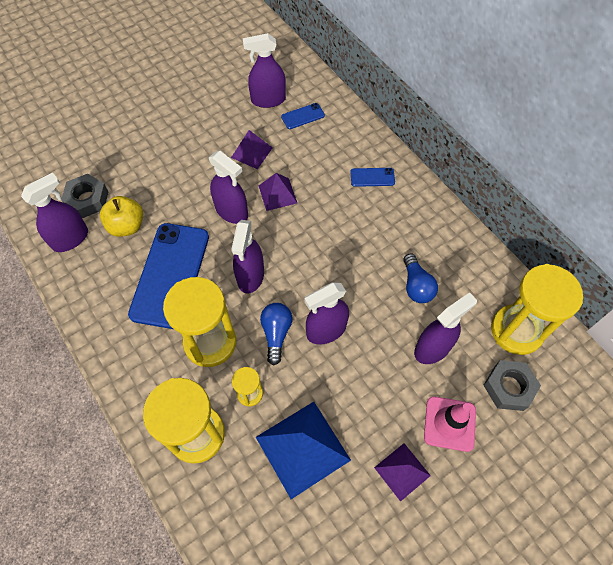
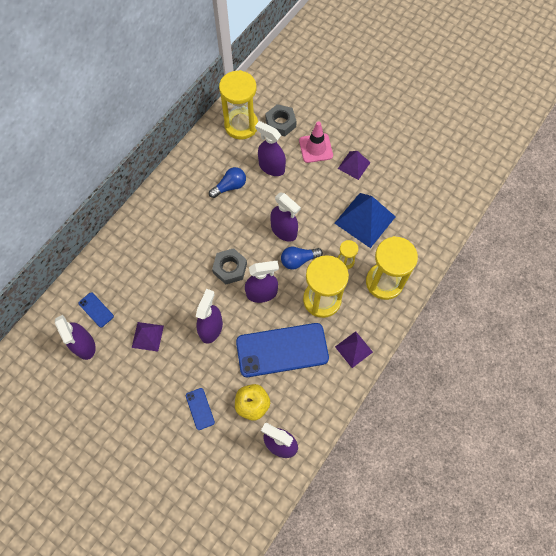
camera: 110 degrees left, 5 degrees up
grey nut [61,174,109,218] -> grey nut moved to [212,248,247,284]
purple pyramid [259,173,297,211] -> purple pyramid moved to [335,331,373,368]
blue phone [350,168,395,187] -> blue phone moved to [186,388,215,430]

